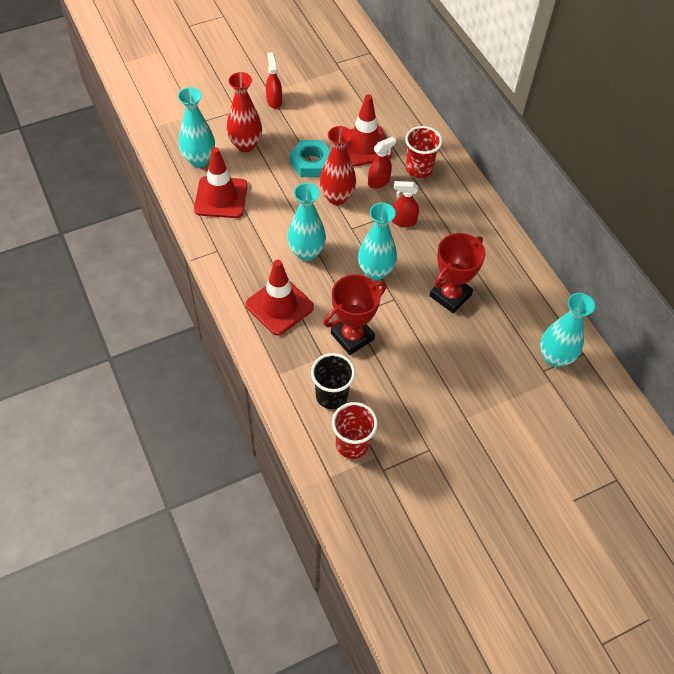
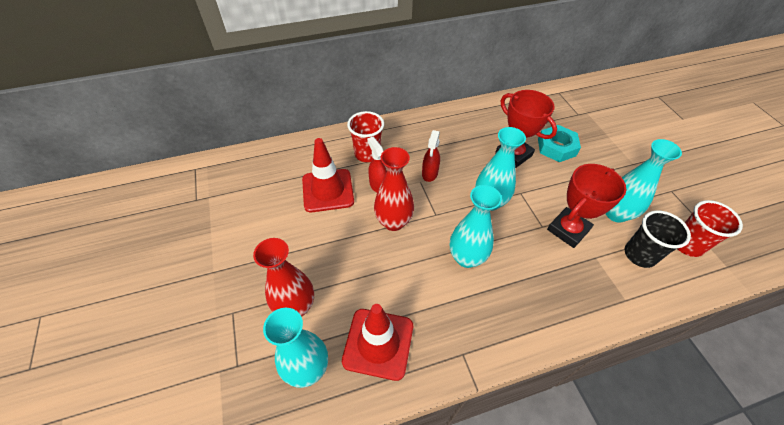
camera: 80 degrees left, 5 degrees down
red traffic cone [245,260,314,336] -> none
red spray bottle [266,52,282,109] -> none
turquoise nut [290,140,331,177] -> turquoise nut moved to [538,125,581,162]
red trophy [324,274,386,355] -> red trophy turned 75 degrees clockwise [547,164,626,248]
turquoise vase [540,293,595,367] -> turquoise vase moved to [606,139,682,223]

